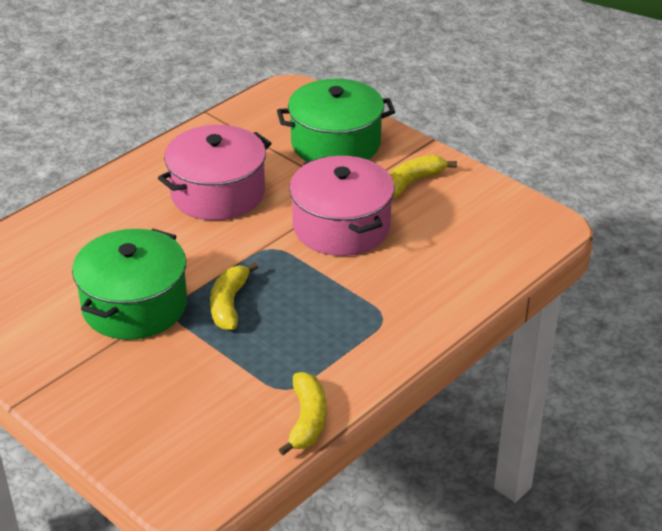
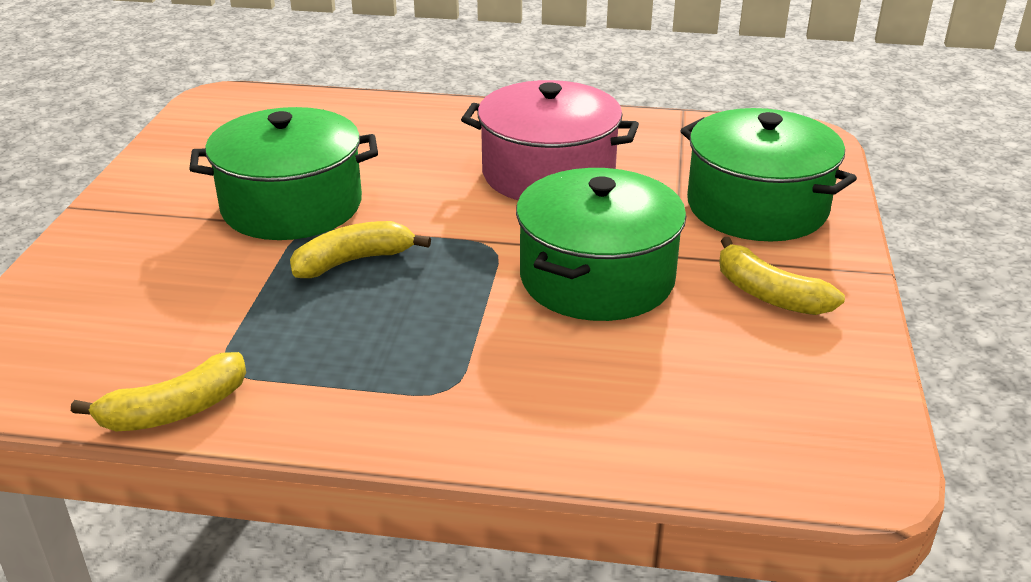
camera: 55 degrees right, 5 degrees down
pink pot [289,156,394,256] -> green pot [516,168,686,321]
yellow banana [390,155,457,197] -> yellow banana turned 150 degrees counterclockwise [719,237,845,315]

